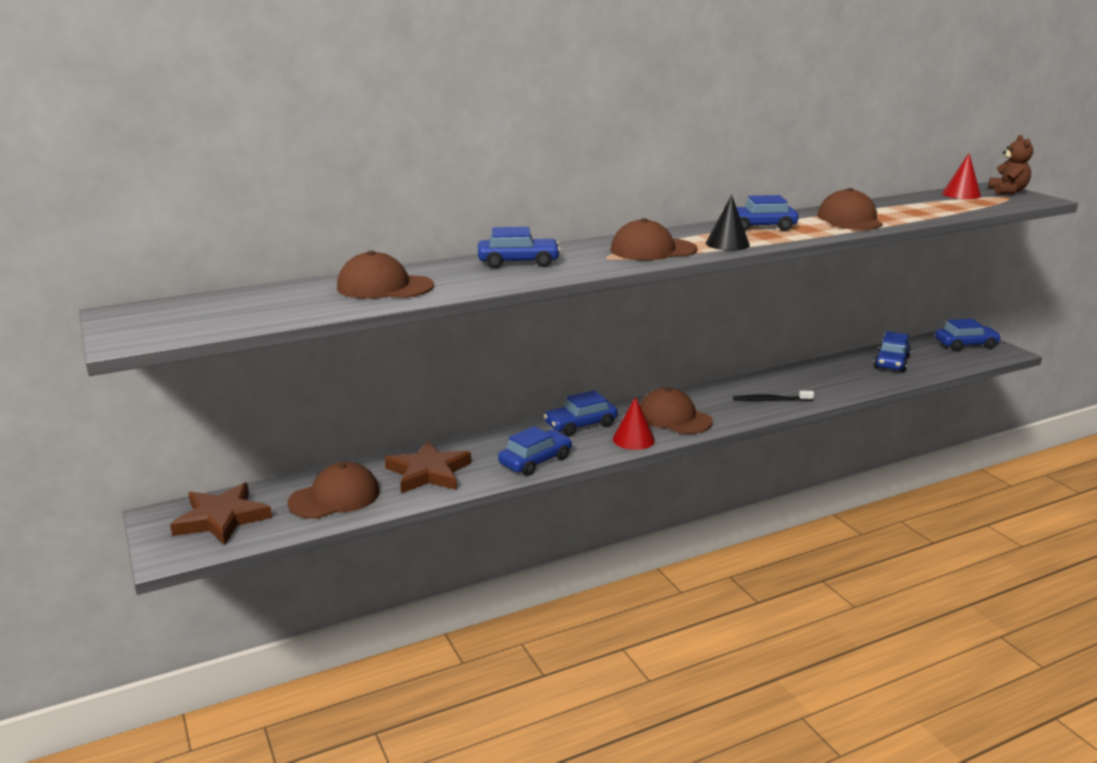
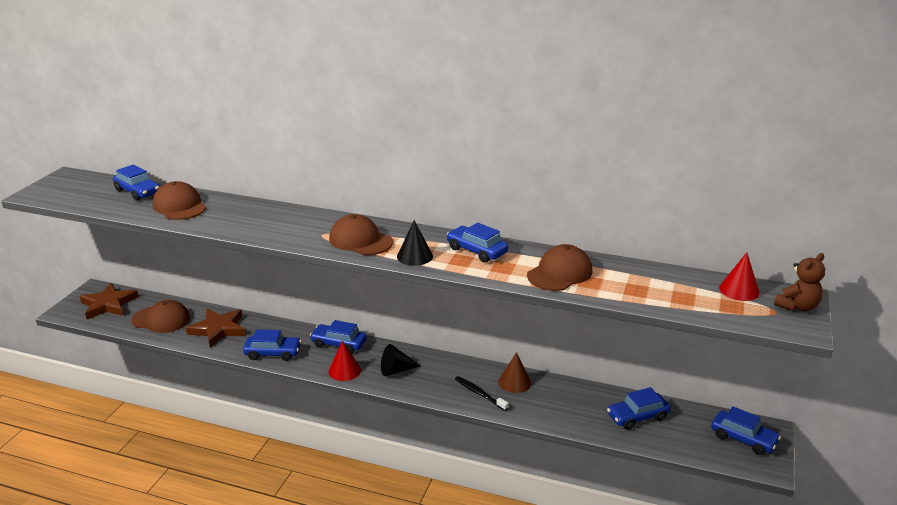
camera: 45 degrees right, 5 degrees up
blue car [478,227,561,268] -> blue car moved to [113,165,160,201]
brown cap [640,387,713,434] -> black cone [381,344,420,376]
none -> brown cone [499,352,531,393]

